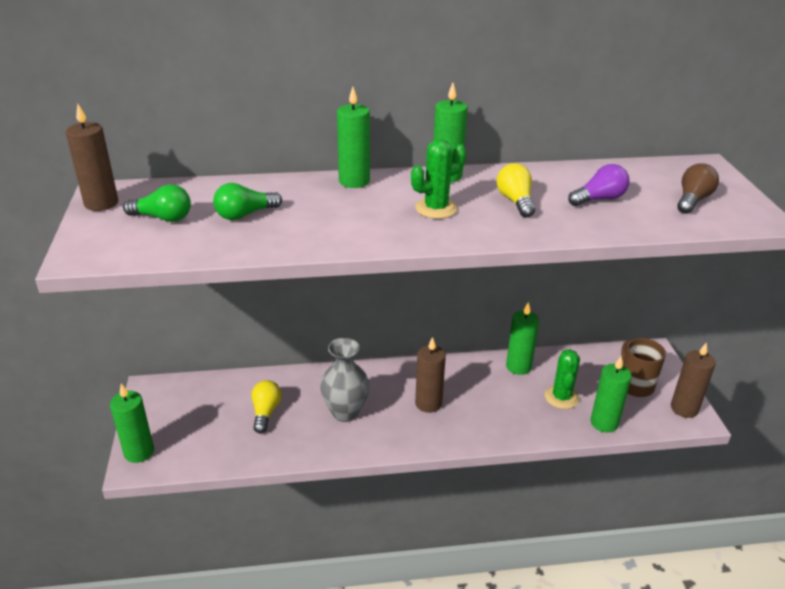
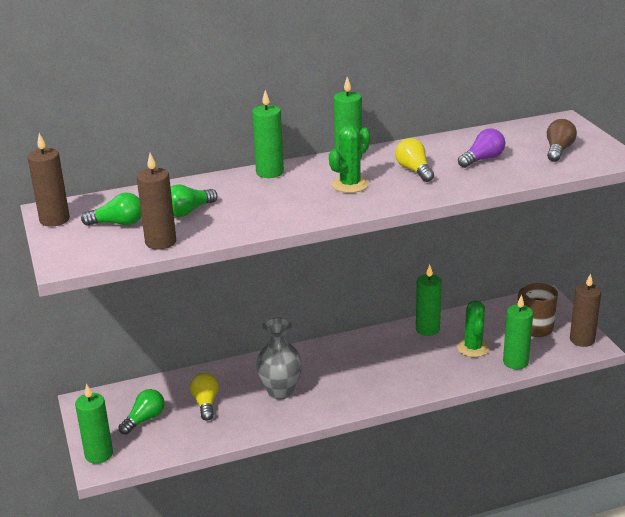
camera: 10 degrees left, 5 degrees down
brown candle [415,337,446,413] -> brown candle moved to [137,153,176,250]
none -> green light bulb [119,389,165,435]

